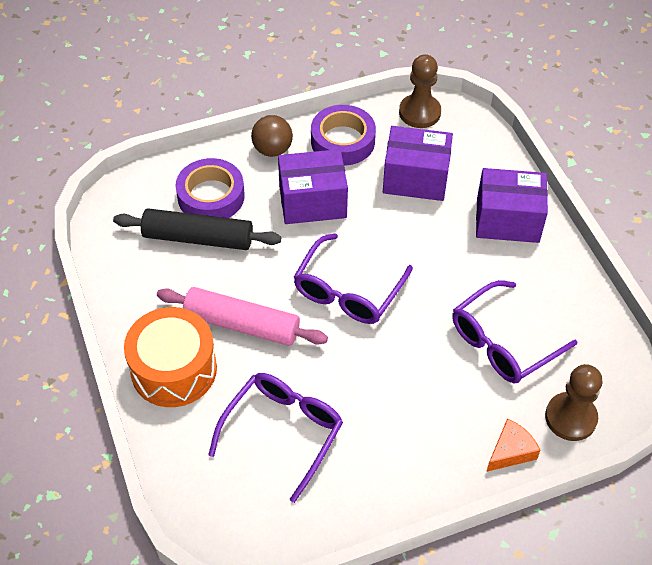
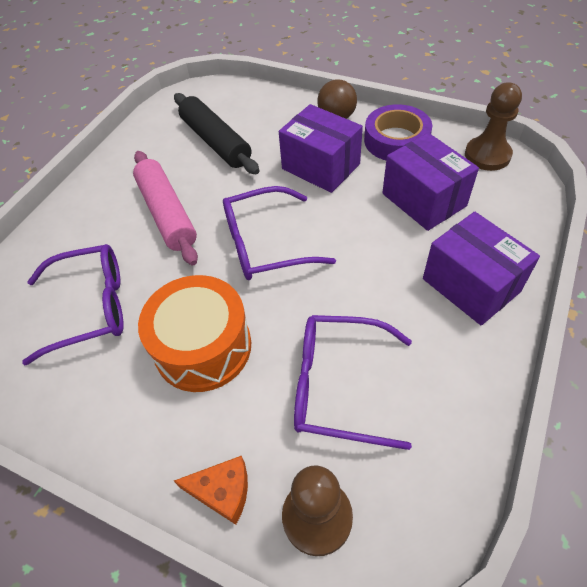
camera: 50 degrees right, 0 degrees up
orange drum [124,307,217,407] -> orange drum moved to [138,275,251,392]
purple tape [176,158,245,218] -> none

